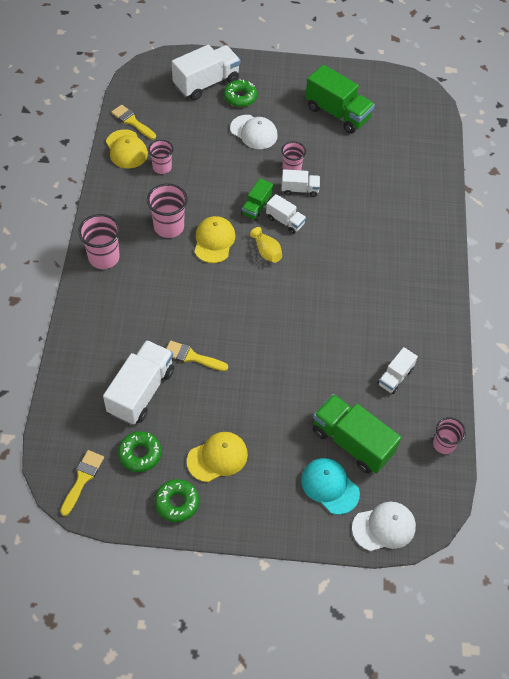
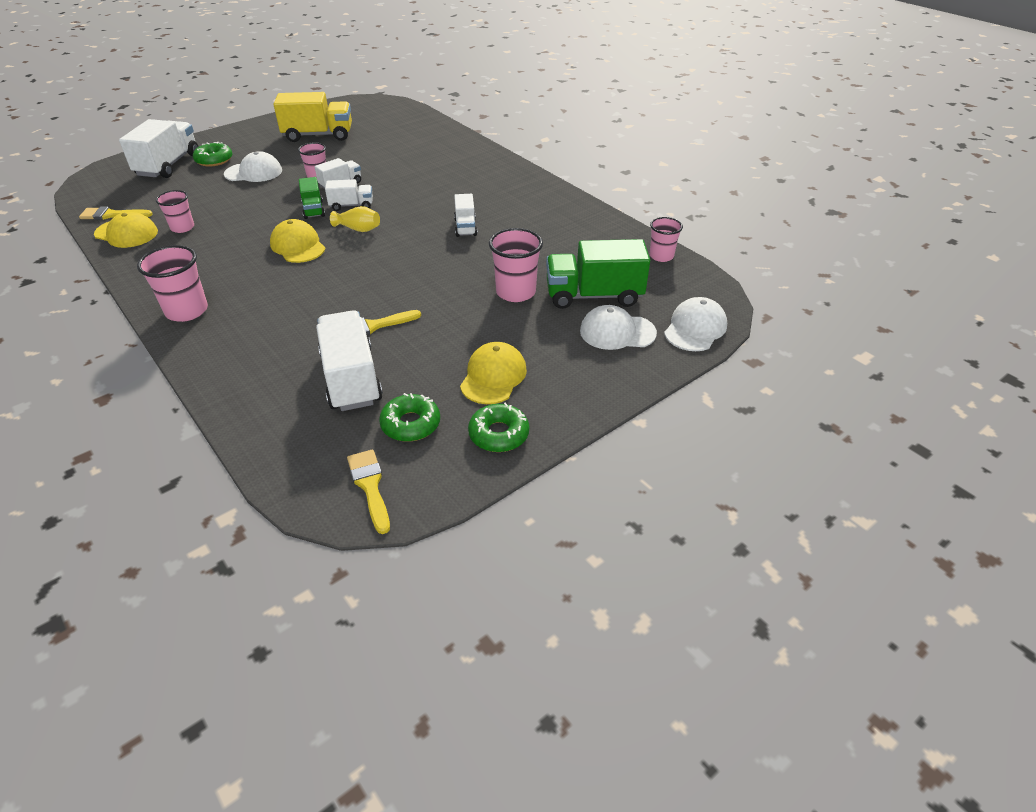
camera: 40 degrees left, 15 degrees down
pink cup [147,183,188,238] -> pink cup moved to [489,228,543,302]
turquoise cap [301,458,360,515] -> white cap [580,305,657,350]
green truck [305,65,375,133] -> yellow truck [273,92,352,142]
white truck [377,347,418,394] -> white truck moved to [454,194,477,237]

